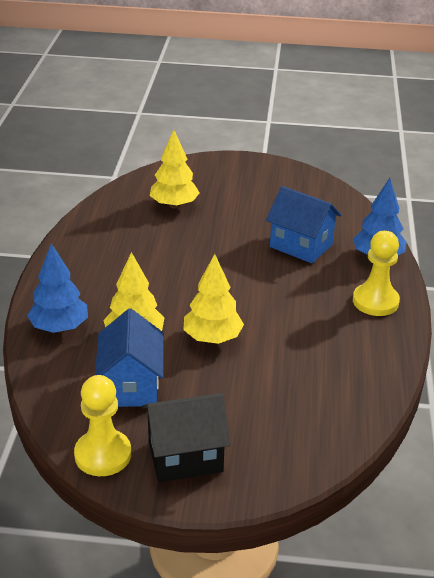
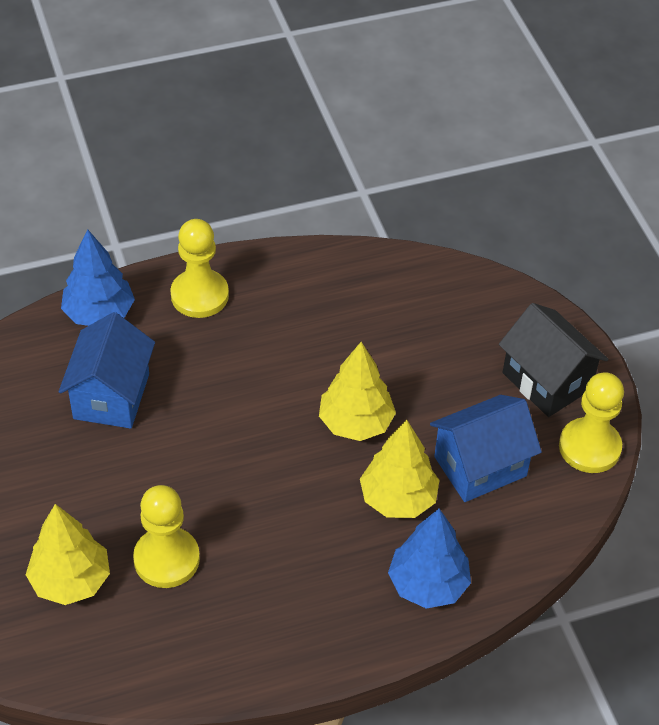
camera: 115 degrees left, 15 degrees up
none -> yellow pawn [133,485,200,588]

